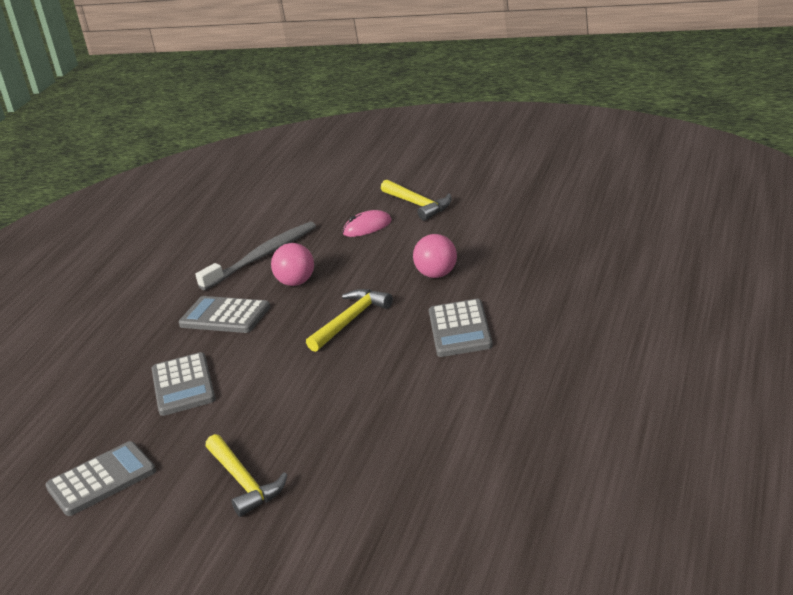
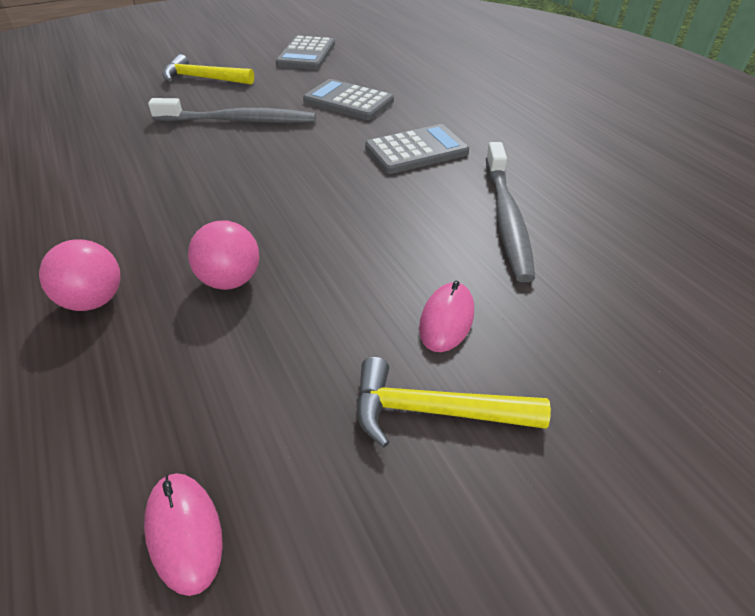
camera: 130 degrees right, 15 degrees up
pink ball [271,243,314,286] -> pink ball moved to [39,239,120,311]
yellow hammer [306,289,393,352] -> none
grey calculator [429,299,493,357] -> none
none -> pink mouse [144,473,223,596]
none -> grey toothbrush [148,98,316,123]

